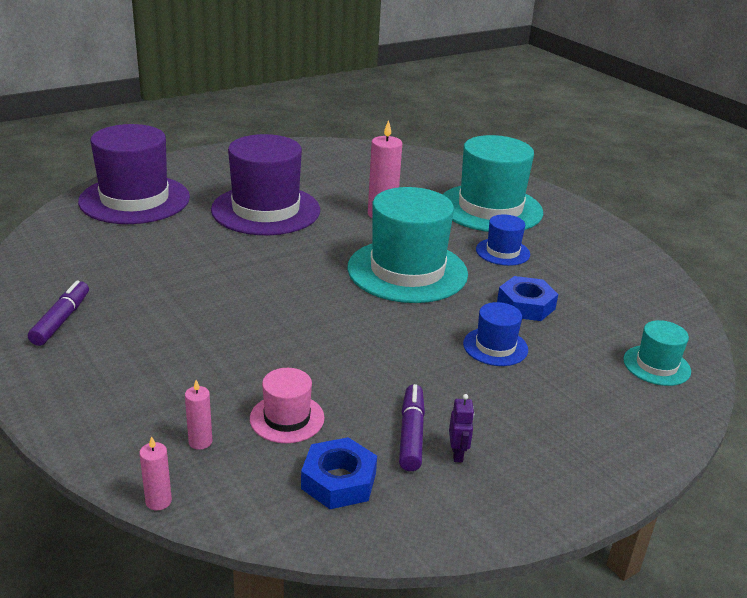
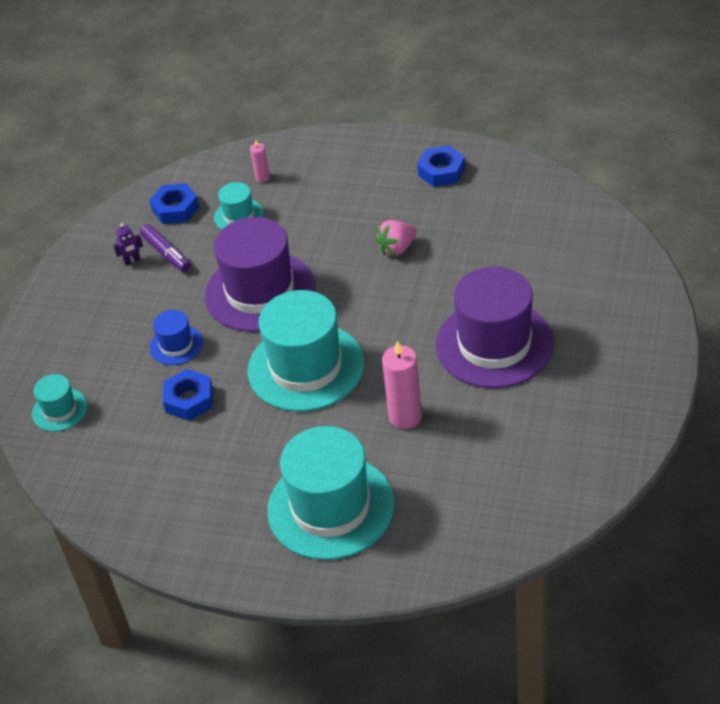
camera: 145 degrees right, 15 degrees up
purple marker [28,280,89,346] -> blue nut [417,145,465,187]
purple hat [78,124,190,224] -> purple hat moved to [205,217,315,332]
pink candle [139,436,172,511] -> none
pink hat [250,368,325,443] -> turquoise hat [214,182,264,230]
purple robot [449,394,474,462] -> purple robot turned 75 degrees counterclockwise [113,223,143,265]
blue hat [476,214,530,266] -> none
none -> pink strawberry [376,220,416,256]

